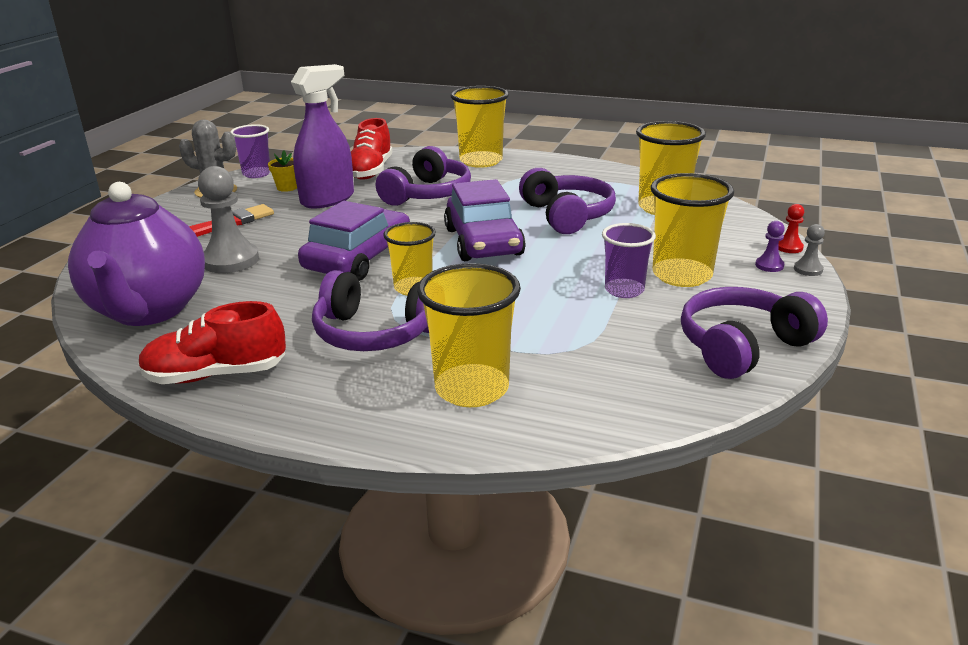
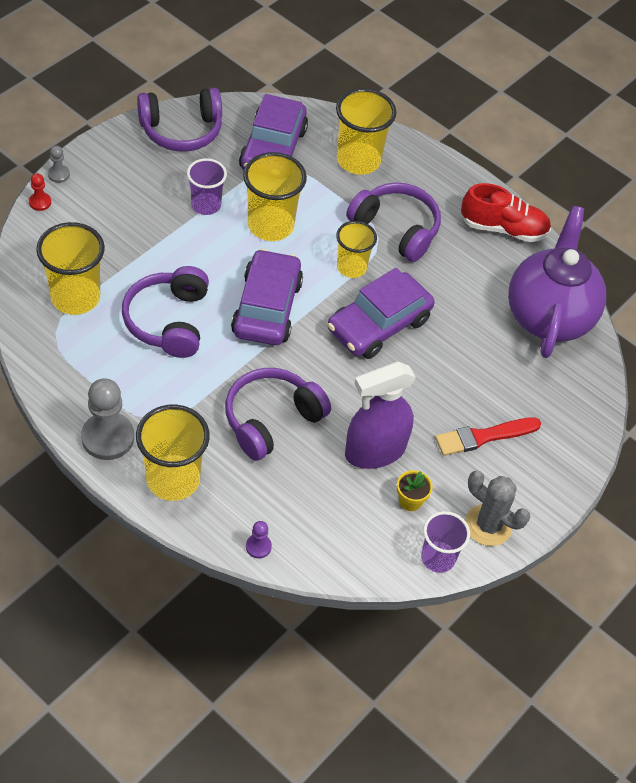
camera: 165 degrees left, 25 degrees up
grey pawn [198,166,259,273] -> grey pawn moved to [81,378,134,460]
red shoe [351,118,393,180] -> none
yellow cup [651,173,734,287] -> yellow cup moved to [243,152,307,241]
purple pawn [755,221,785,272] -> purple pawn moved to [246,521,272,558]
none -> purple car [239,94,308,170]

